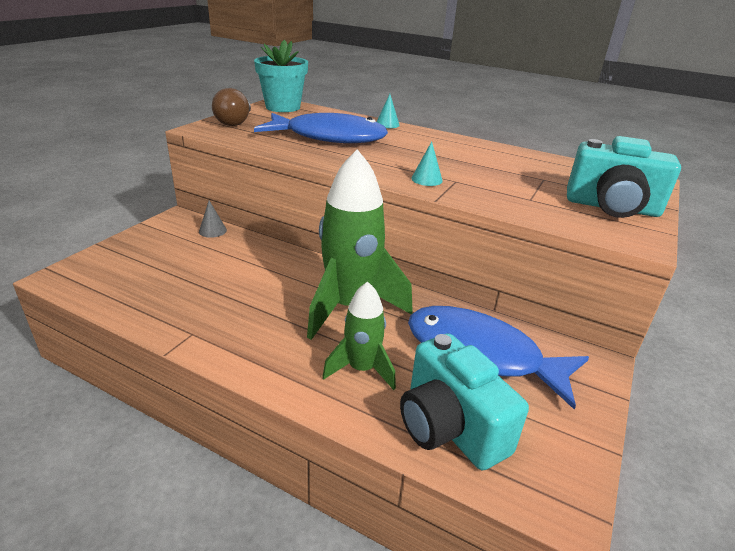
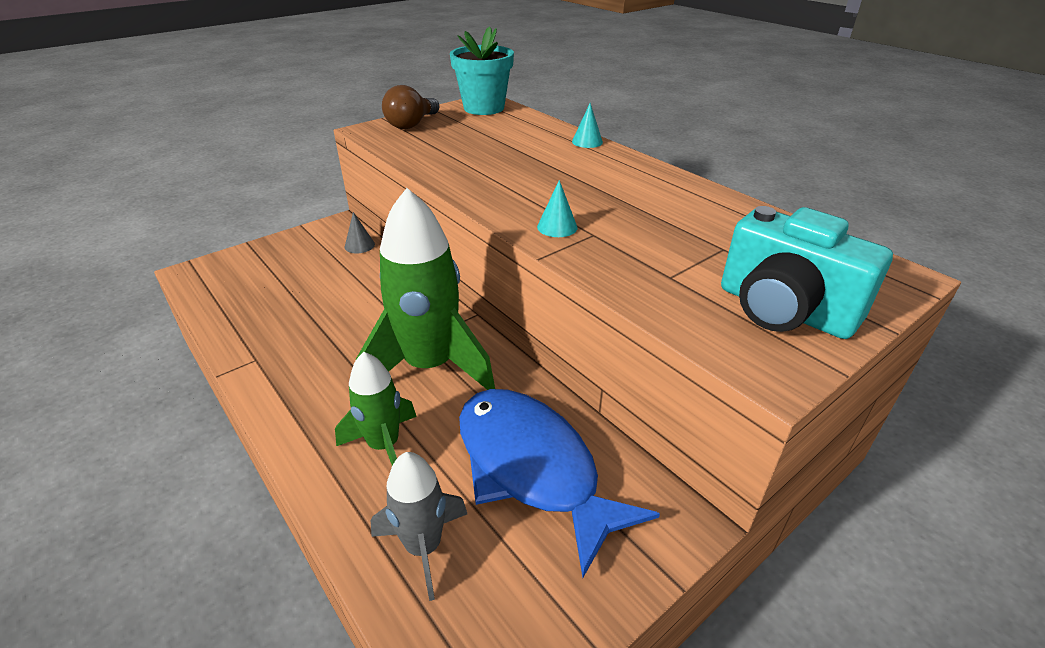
camera: 25 degrees right, 5 degrees up
blue fish [254,113,388,143] -> none
turquoise camera [400,333,529,471] -> grey rocket [370,452,467,601]

